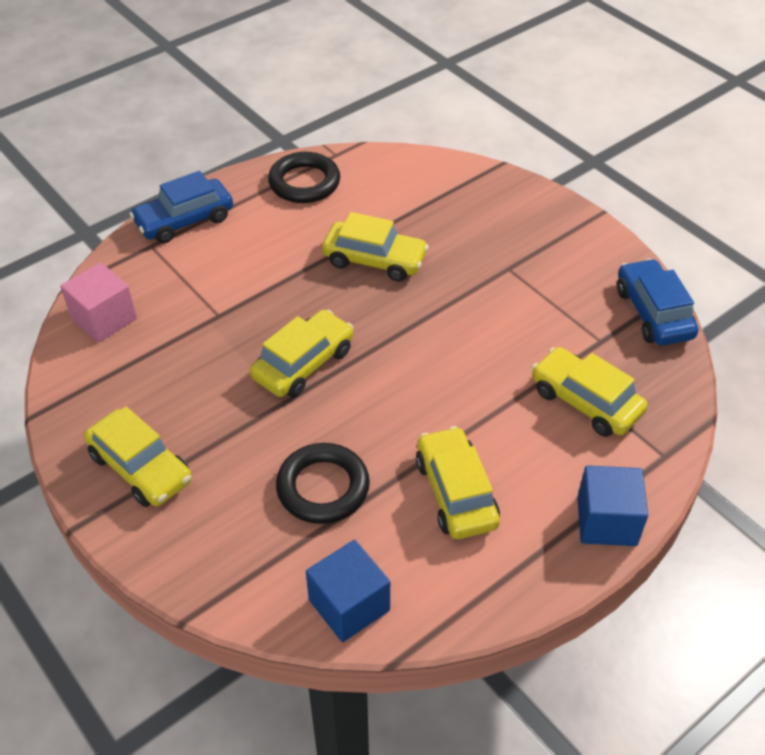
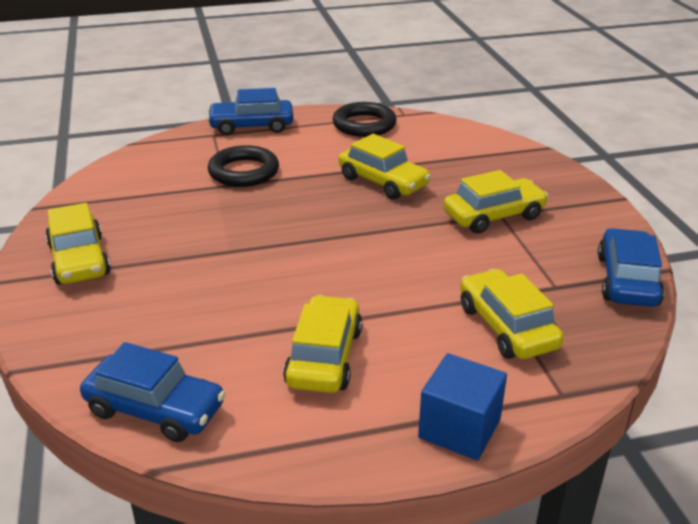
camera: 25 degrees right, 15 degrees down
pink cube [60,262,137,343] -> none
yellow car [250,310,354,398] -> yellow car moved to [443,170,548,234]
black ring [276,443,370,524] -> black ring moved to [208,145,279,187]
blue cube [306,540,390,642] -> blue car [80,342,226,442]

